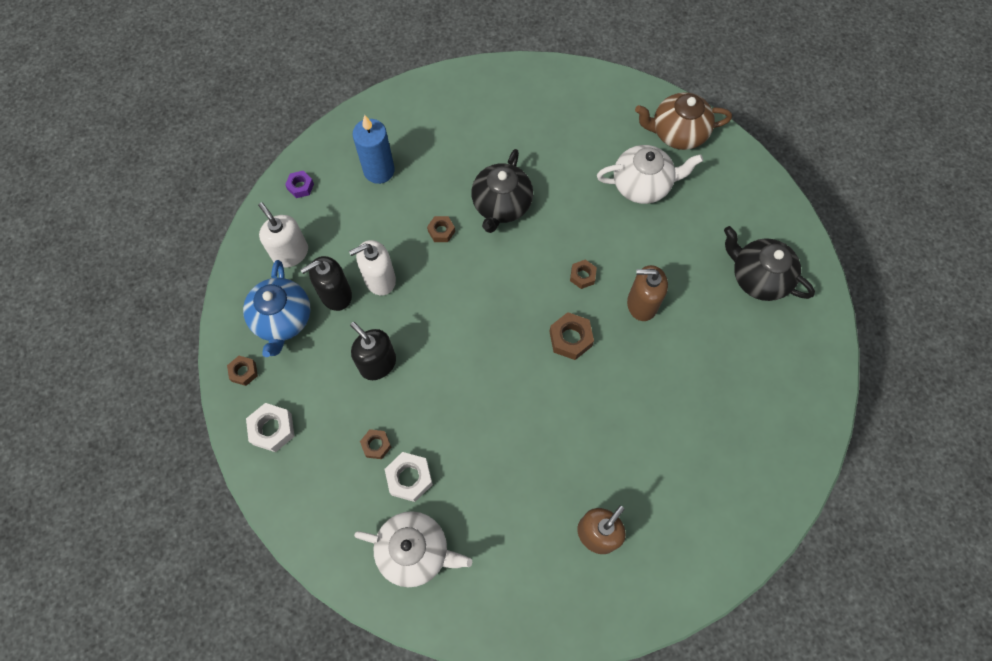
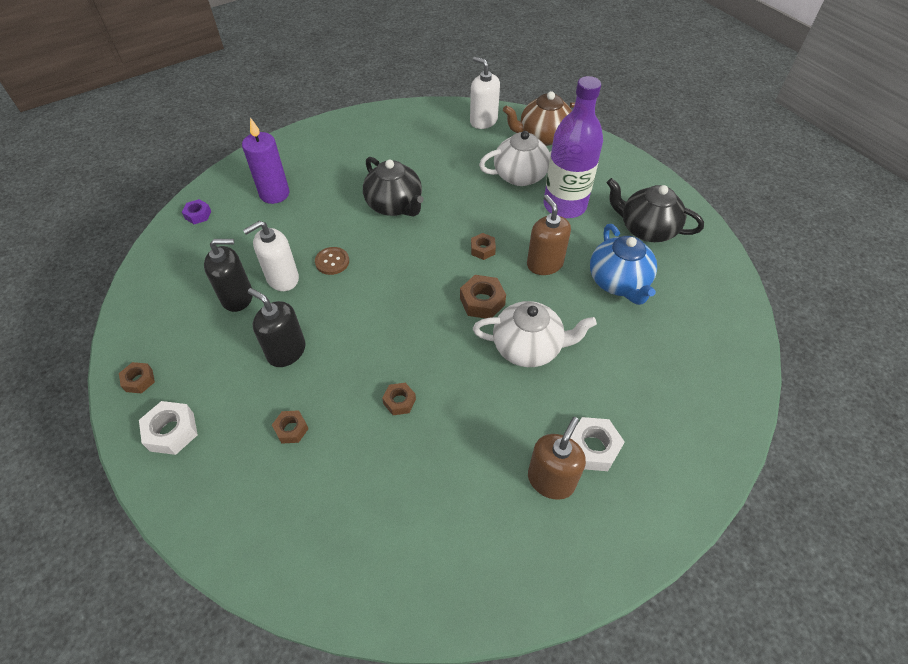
camera: 10 degrees left, 15 degrees down
blue teapot [243,260,311,357] -> blue teapot moved to [590,224,657,305]
white soap dispenser [258,202,308,268] -> white soap dispenser moved to [470,57,500,129]
black soap dispenser [300,256,352,311] -> black soap dispenser turned 150 degrees counterclockwise [204,239,252,312]
blue candle [353,115,395,184] -> purple candle [242,117,289,204]
white teapot [354,511,472,587] -> white teapot moved to [473,301,597,367]
white nut [385,452,433,502] -> white nut moved to [570,417,624,471]
brown nut [427,216,455,242] -> brown nut moved to [382,382,416,415]
black teapot [471,149,533,233] -> black teapot turned 45 degrees counterclockwise [363,157,424,217]
brown soap dispenser [627,265,668,321] -> brown soap dispenser turned 75 degrees clockwise [527,195,571,275]
none -> brown button [315,247,349,275]
none -> purple bottle [544,76,603,218]

